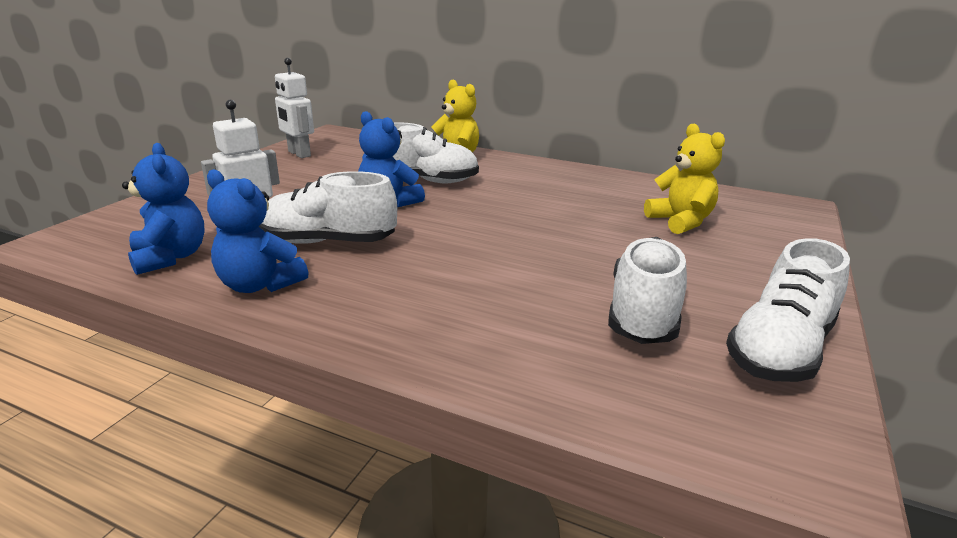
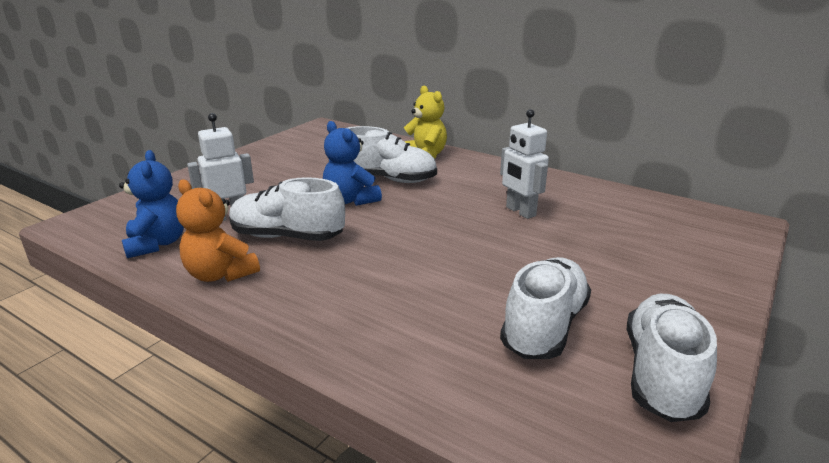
camera: 10 degrees right, 0 degrees up
blue teddy bear [207,169,308,293] -> orange teddy bear [176,180,260,282]
white robot [275,58,314,158] -> white robot moved to [500,109,549,219]
yellow teddy bear [644,123,725,234] -> none
white shoe [726,238,850,382] -> white shoe turned 150 degrees clockwise [626,294,717,422]

